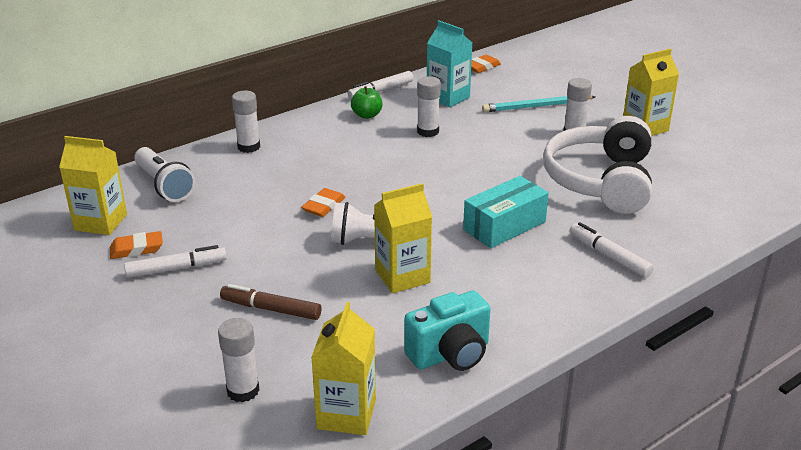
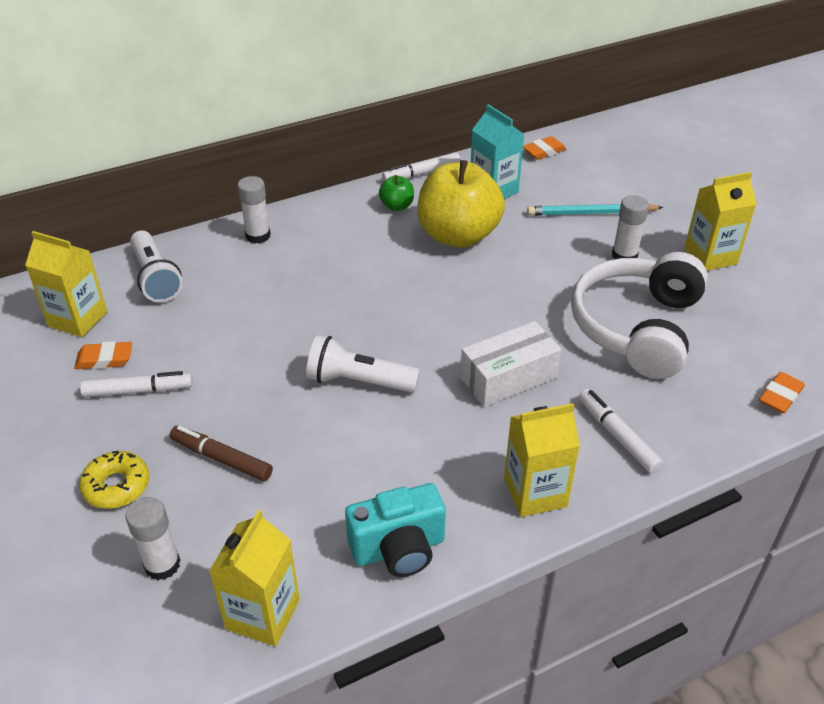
camera: 10 degrees right, 10 degrees up
orange eraser [301,188,345,217] -> orange eraser moved to [759,372,805,413]
yellow carton [374,183,432,293] -> yellow carton moved to [504,403,580,517]
white glue stick [417,76,441,137] -> yellow apple [417,160,505,248]
turquoise box [463,176,549,248] -> white box [460,321,561,407]
none -> yellow donut [79,451,149,509]

